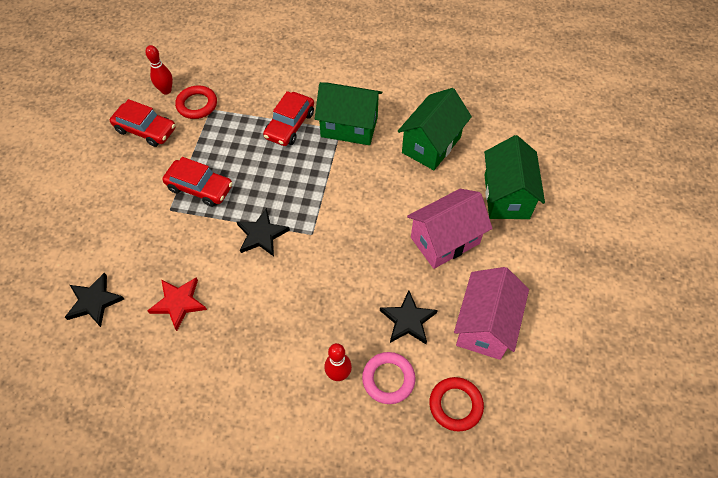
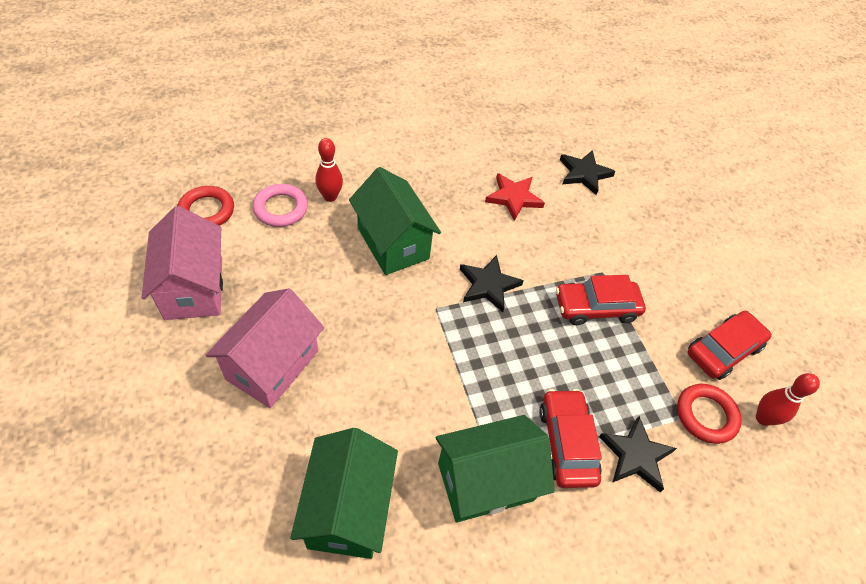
camera: 145 degrees right, 5 degrees down
red car [110,99,176,147] -> red car turned 150 degrees clockwise [688,311,772,380]
black star [380,291,438,344] -> black star moved to [599,416,677,492]
green house [484,135,545,219] -> green house moved to [349,167,441,275]

